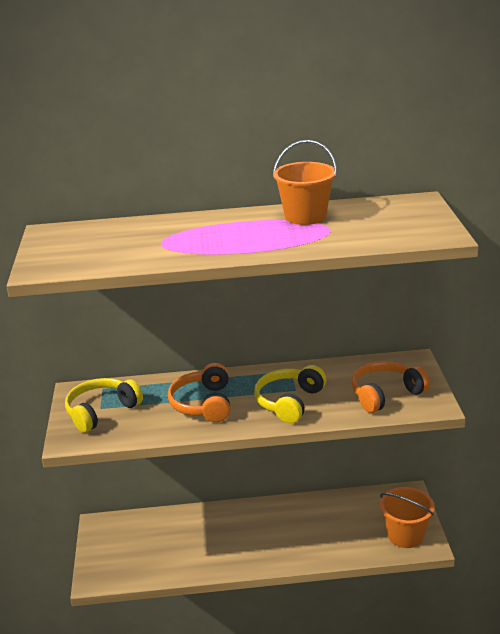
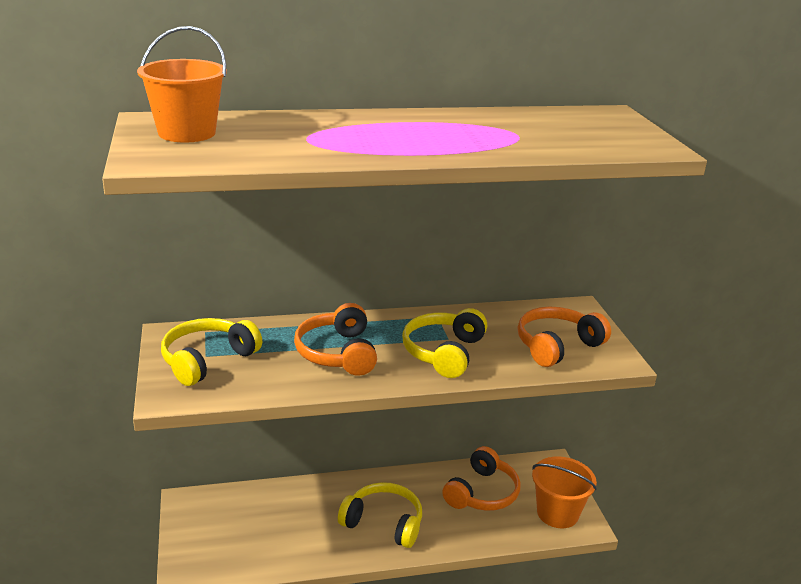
camera: 10 degrees left, 0 degrees up
orange bucket [273,140,337,225] -> orange bucket moved to [137,26,227,143]
none -> yellow headphones [338,482,422,548]
none -> orange headphones [442,446,521,511]

